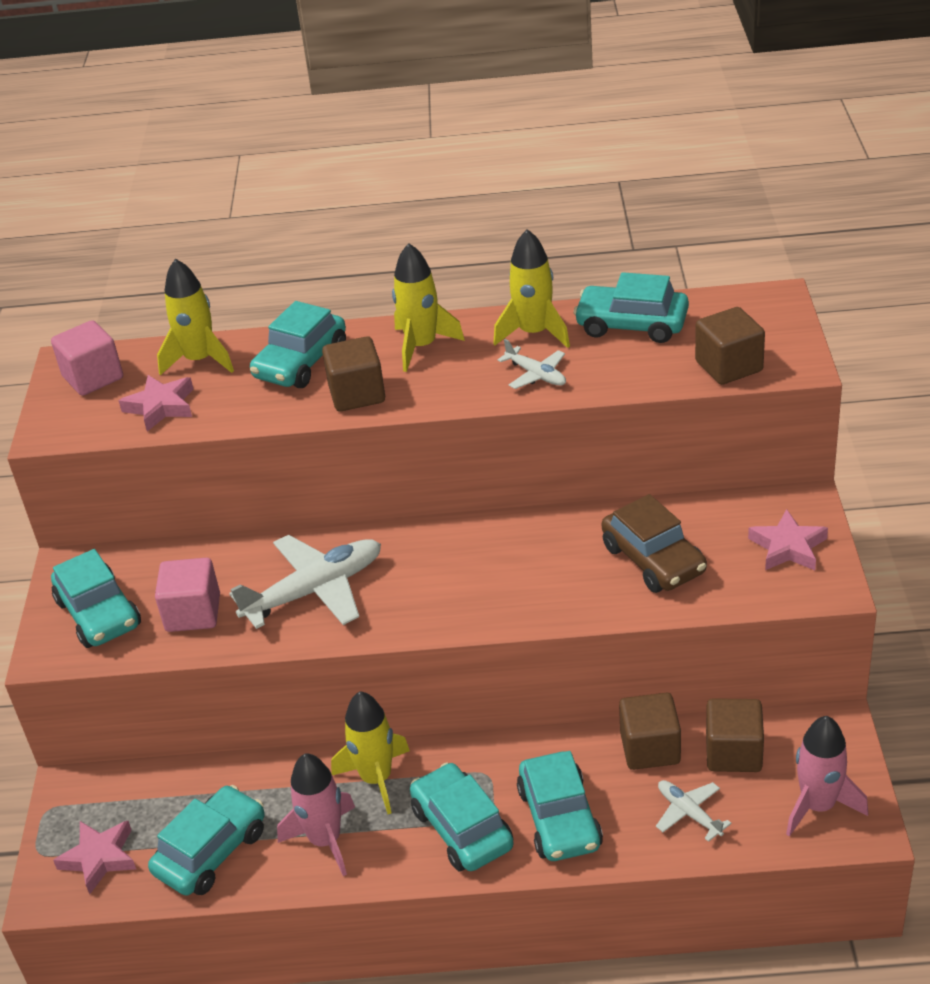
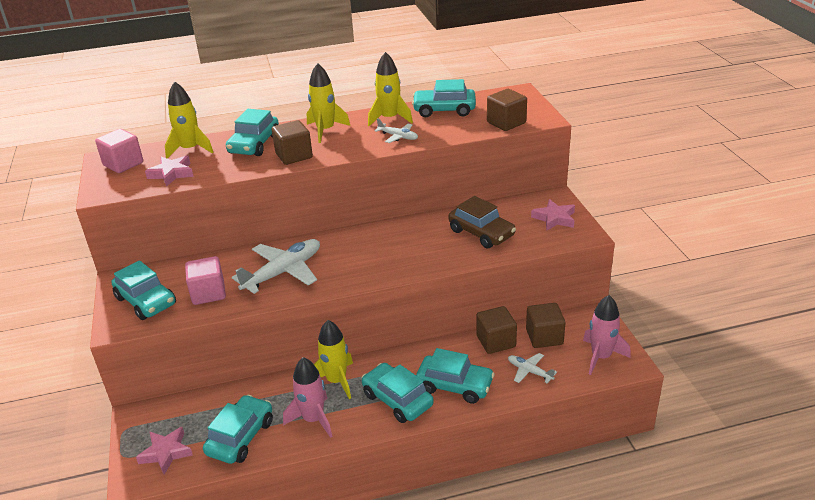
camera: 15 degrees left, 5 degrees down
turquoise car [517,751,603,861] -> turquoise car turned 45 degrees counterclockwise [416,348,495,404]

